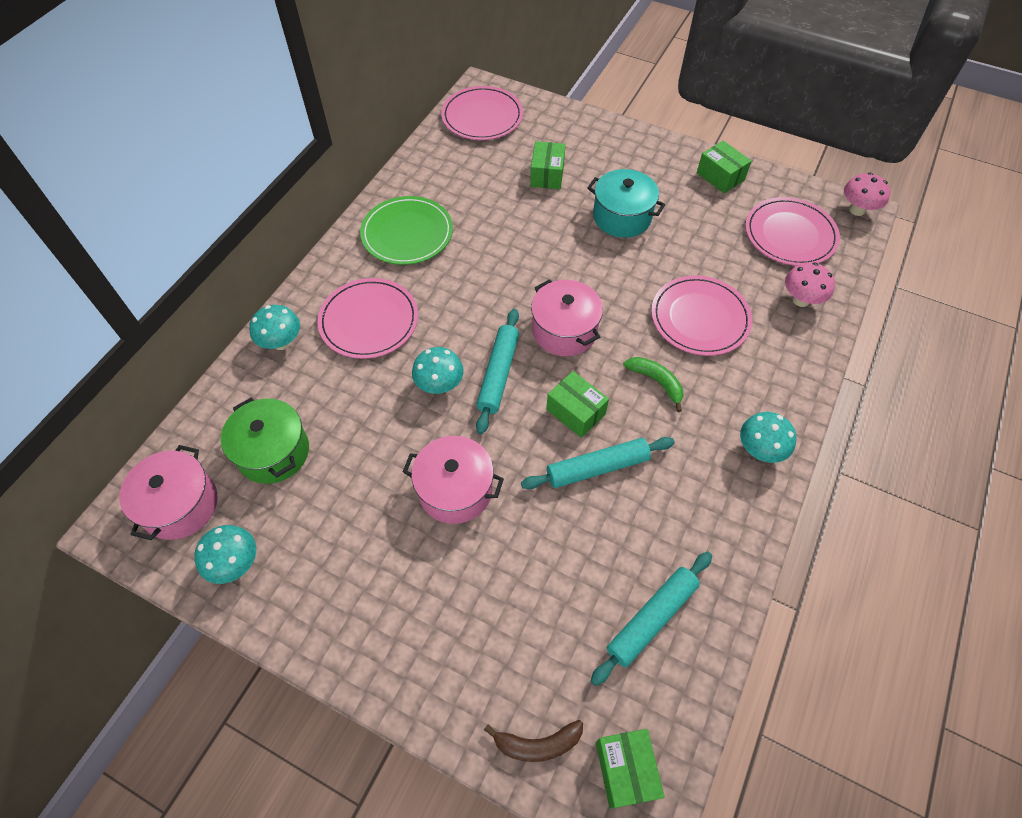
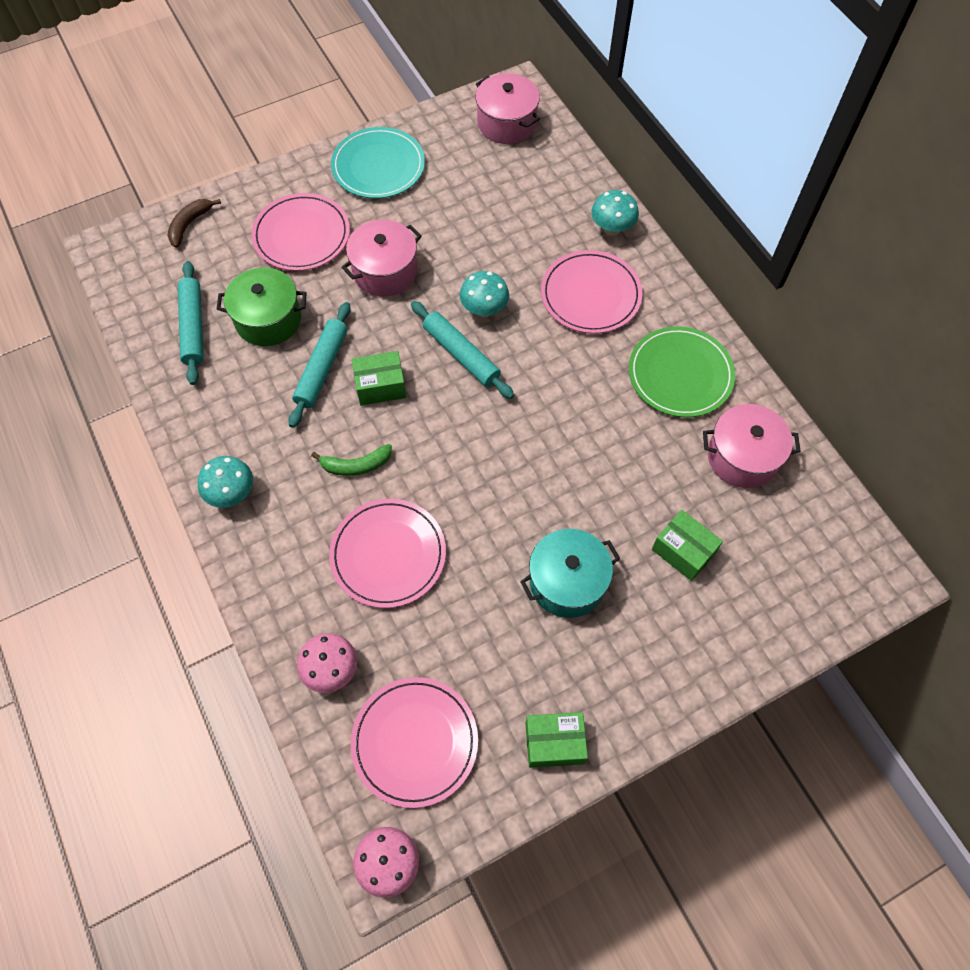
camera: 125 degrees right, 5 degrees up
turquoise mushroom [194,525,256,584] -> none
green pot [221,398,309,484] -> green pot moved to [217,267,307,346]
pink plate [441,86,523,140] -> pink plate moved to [251,193,350,271]
pink pot [531,279,603,356] -> pink pot moved to [703,404,801,488]
green box [596,729,665,809] -> none
none -> turquoise plate [331,127,425,199]

